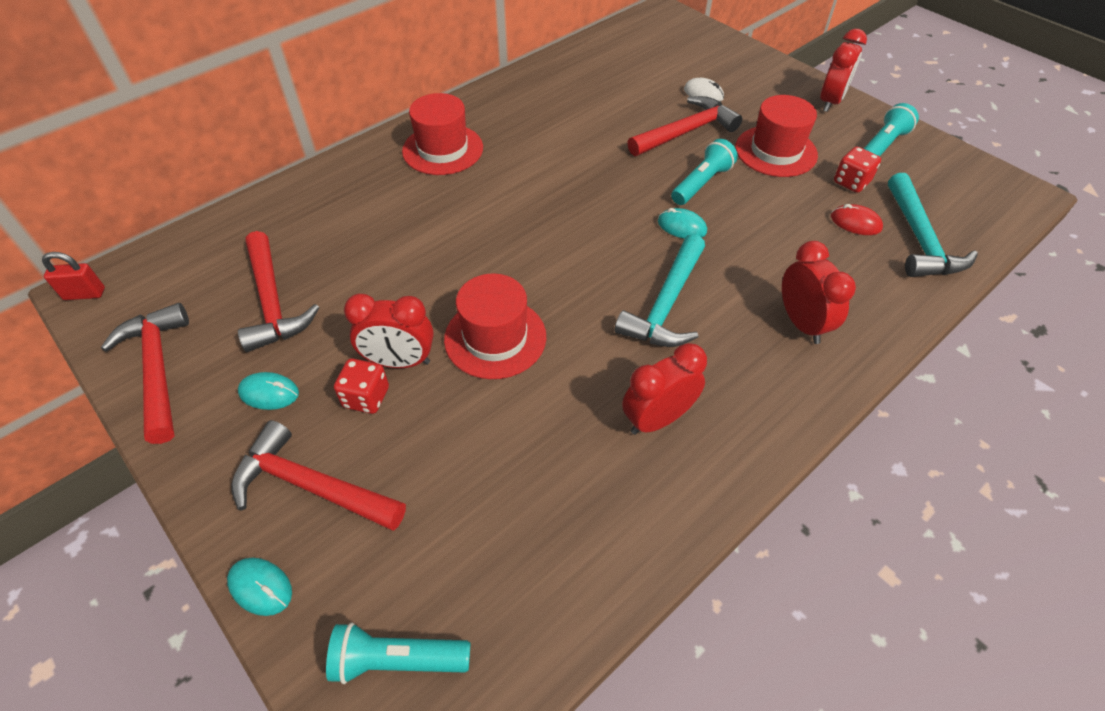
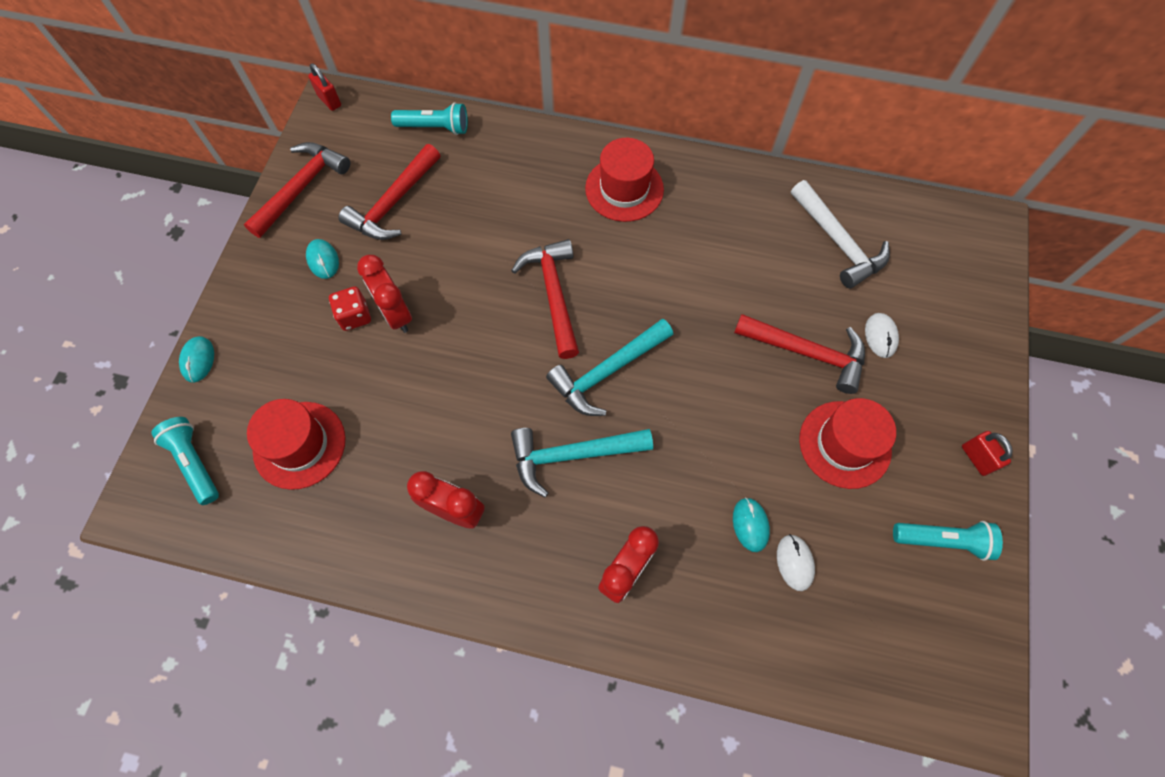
camera: 55 degrees right, 15 degrees up
red hammer [231,420,406,531] -> red hammer moved to [511,239,579,359]
red hat [444,273,546,379] -> red hat moved to [247,399,345,490]
turquoise mouse [658,208,707,239] -> turquoise mouse moved to [733,497,770,552]
turquoise flashlight [671,139,738,205] -> turquoise flashlight moved to [391,103,468,135]
red clock [820,29,867,112] -> red padlock [962,431,1013,476]
red mouse [831,204,883,235] -> white mouse [777,534,815,591]
red dice [834,146,881,193] -> none
turquoise hammer [888,173,978,277] -> turquoise hammer moved to [546,319,673,416]
none -> white hammer [791,180,890,288]

